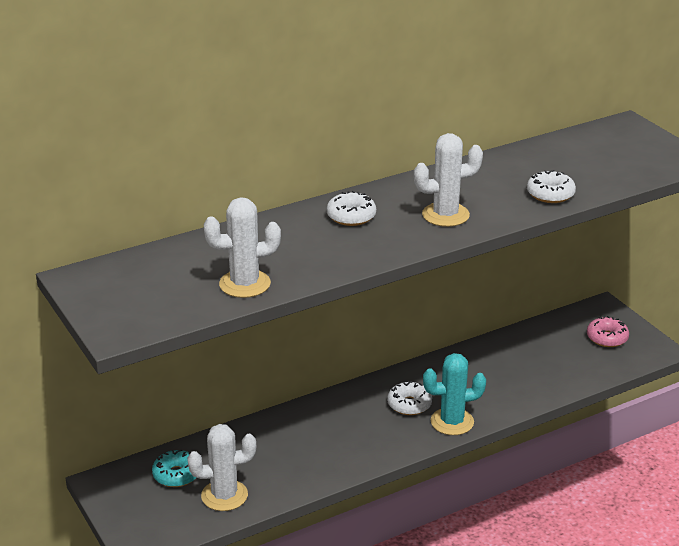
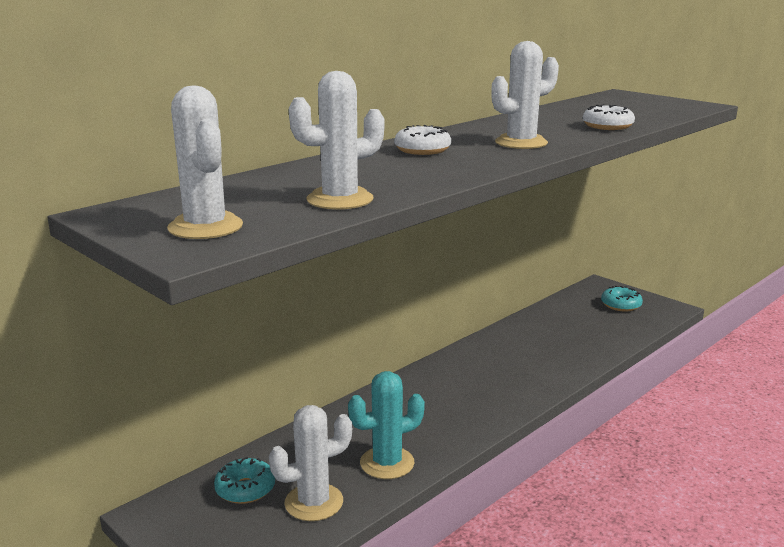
camera: 15 degrees left, 10 degrees down
white donut [387,381,432,415] -> none
turquoise cactus [423,353,486,435] -> turquoise cactus moved to [348,371,425,479]
pink donut [587,316,629,347] -> turquoise donut [601,286,643,312]
none -> white cactus [167,85,243,239]

